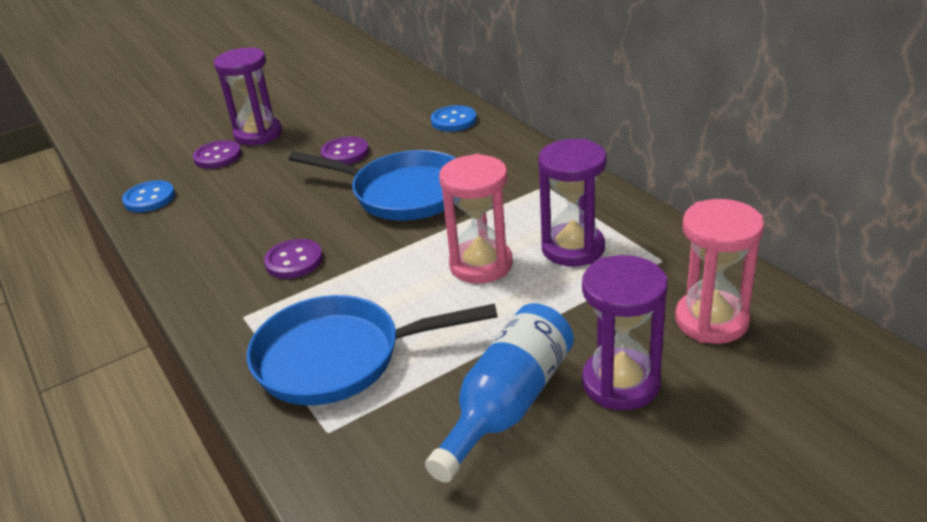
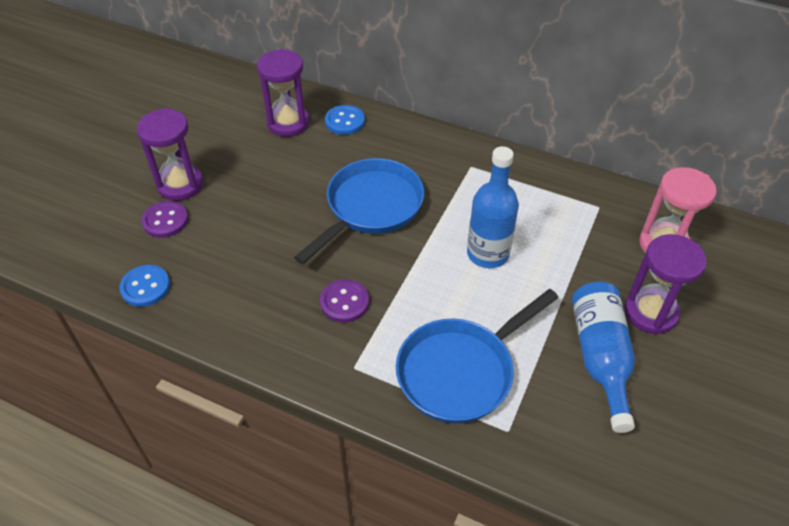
camera: 35 degrees left, 15 degrees up
blue pan [289,150,456,220] -> blue pan turned 45 degrees counterclockwise [294,158,424,264]
purple button [321,136,369,164] -> none
pink hourglass [439,154,513,284] -> blue bottle [467,146,519,268]
purple hourglass [538,139,606,266] -> purple hourglass moved to [257,49,309,137]

